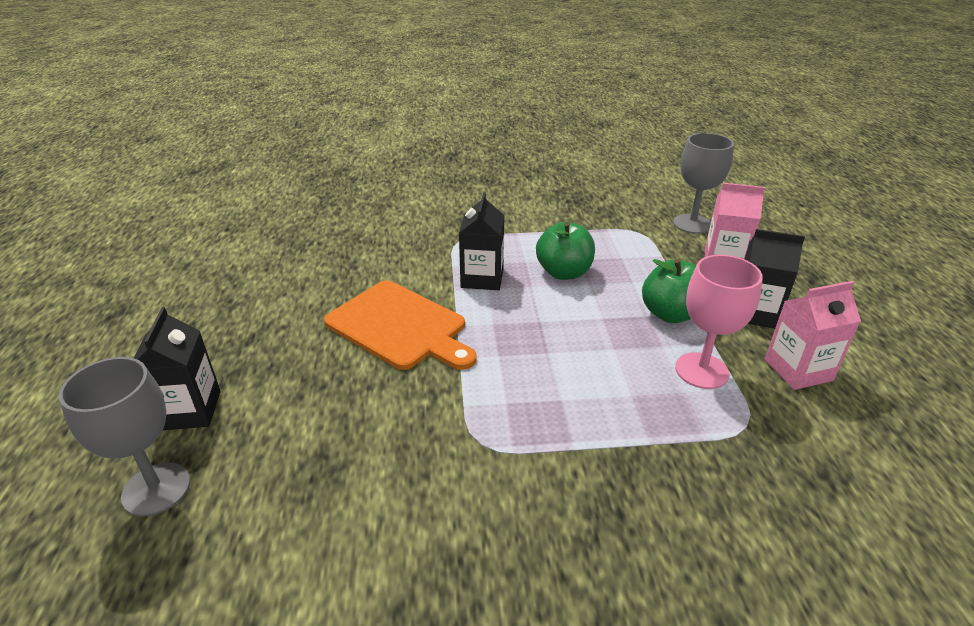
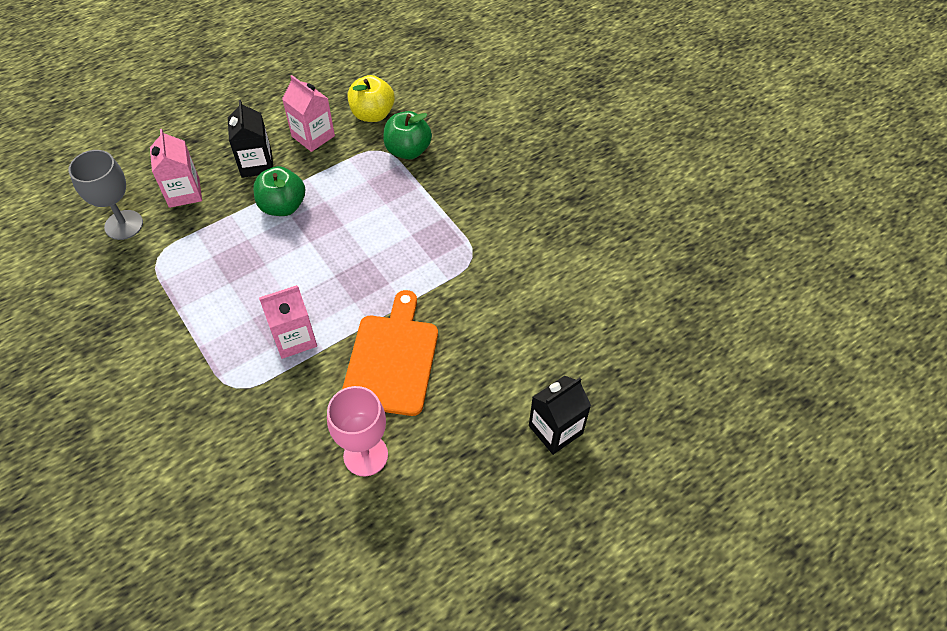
camera: 120 degrees left, 20 degrees up
grey goblet [59,357,190,517] -> none
black carton [459,192,504,290] -> pink carton [259,285,317,359]
green apple [536,222,595,280] -> green apple moved to [383,111,432,159]
pink goblet [675,255,763,389] -> pink goblet moved to [327,386,388,476]
none -> yellow apple [348,75,395,122]

